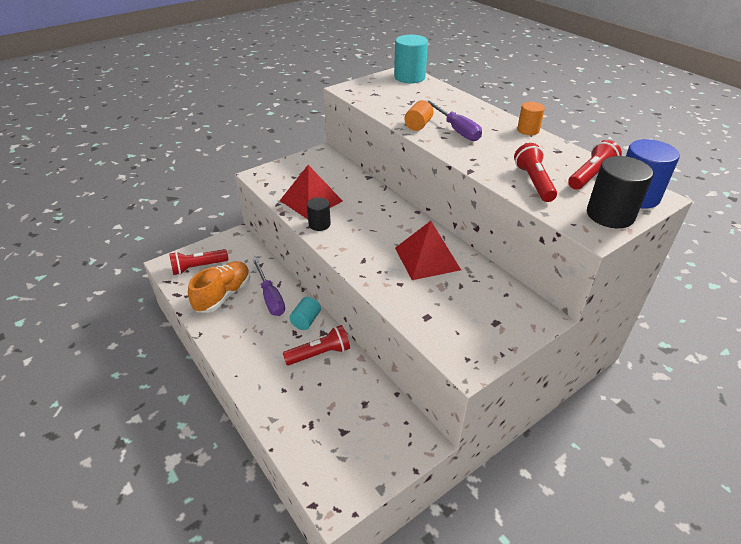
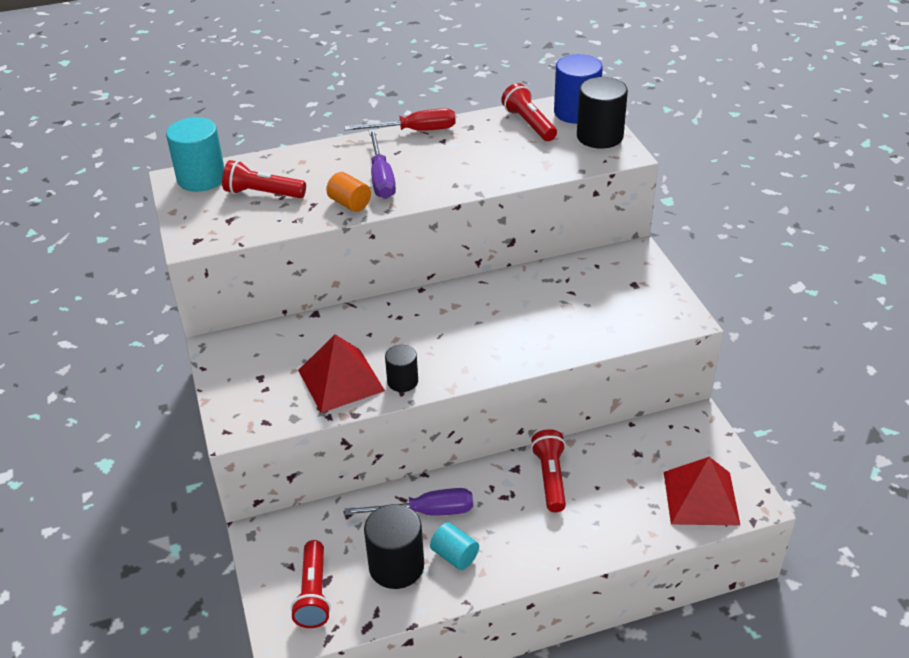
camera: 70 degrees left, 0 degrees up
orange shoe [188,261,250,313] -> black cylinder [364,504,424,589]
turquoise cylinder [289,297,321,330] -> turquoise cylinder moved to [430,522,479,570]
red pyramid [395,221,461,280] -> red pyramid moved to [664,457,740,525]
purple screwdriver [425,100,482,141] -> purple screwdriver turned 90 degrees clockwise [369,130,396,199]
red flashlight [514,143,557,202] -> red flashlight moved to [222,160,306,198]
orange cylinder [517,102,545,135] -> red screwdriver [344,108,456,131]

